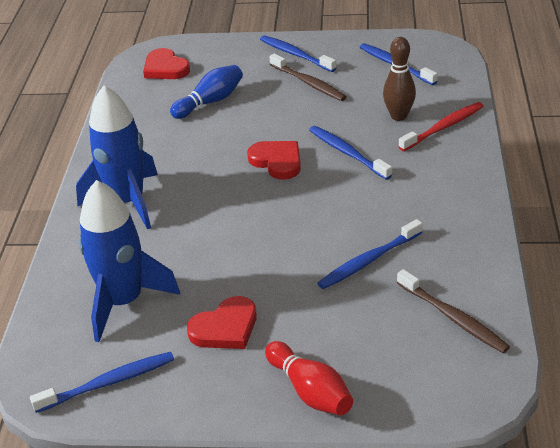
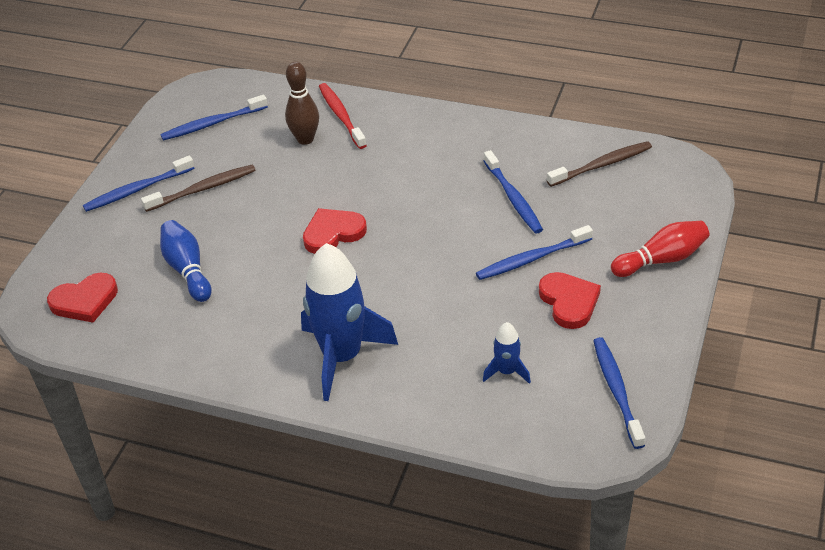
camera: 75 degrees left, 5 degrees up
blue rocket [78,180,180,342] -> blue rocket [483,322,531,384], size x0.46
blue toothbrush [309,126,392,180] -> blue toothbrush moved to [476,225,593,280]

